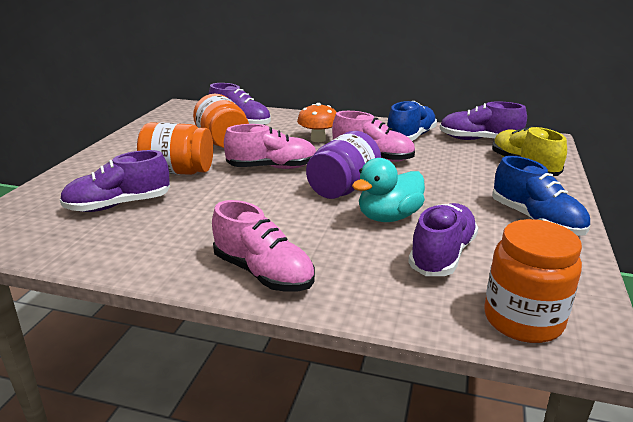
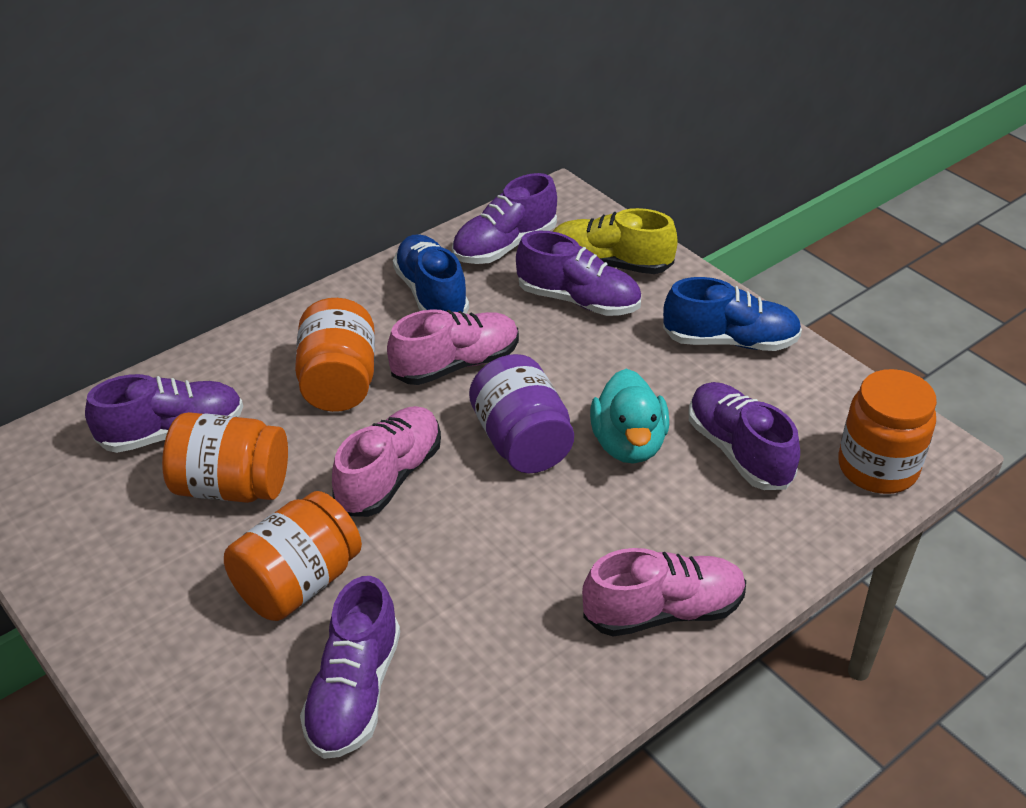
camera: 55 degrees left, 15 degrees up
orange mushroom [297,103,337,142] -> orange jar [295,298,375,412]
none -> purple shoe [516,231,641,316]

